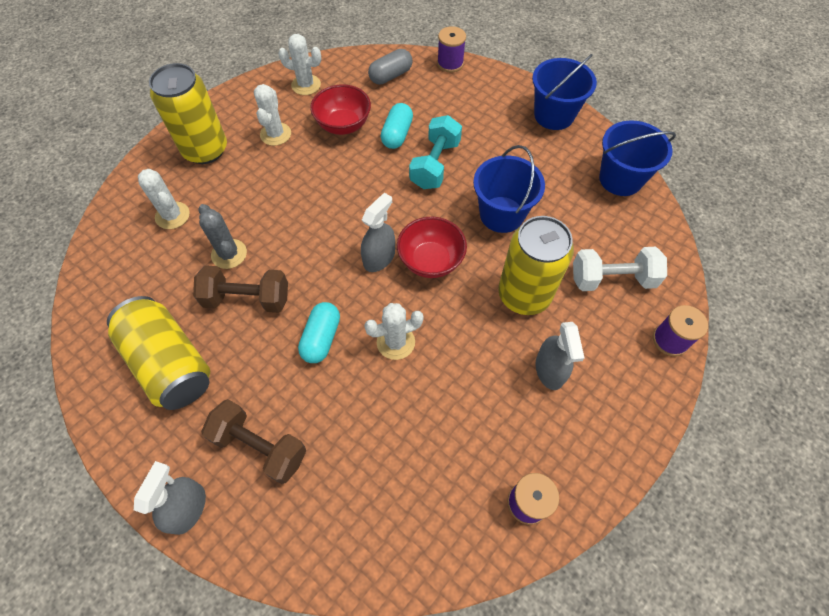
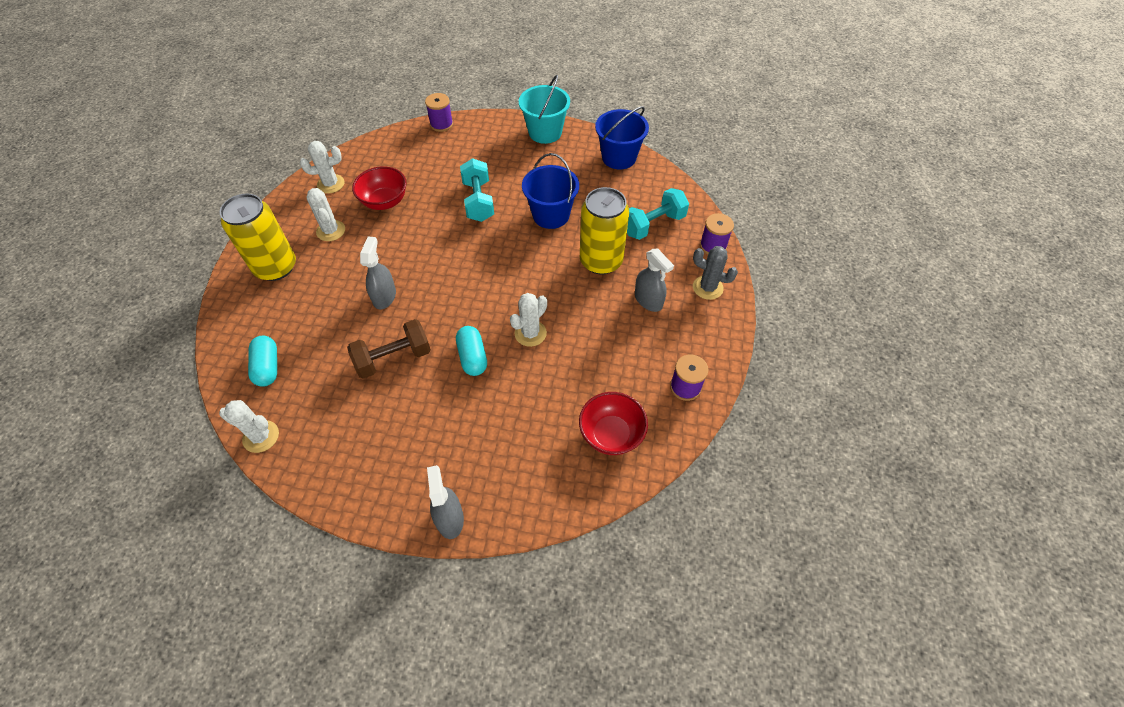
camera: 30 degrees left, 5 degrees down
yellow can [107,296,210,410] -> none
white cactus [138,169,190,229] -> white cactus moved to [219,400,279,453]
grey cactus [198,204,247,269] -> grey cactus moved to [693,246,738,300]
brown dumbbell [201,399,306,484] -> none
grey spray bottle [361,193,395,272] -> grey spray bottle moved to [360,237,396,310]
grey capsule [368,49,412,85] -> none
turquoise capsule [381,103,413,149] -> turquoise capsule moved to [248,335,277,387]
red bowl [397,217,467,278] -> red bowl moved to [579,392,648,455]
blue bucket [532,54,597,130] -> turquoise bucket [519,75,570,144]
white dumbbell [573,247,667,291] -> turquoise dumbbell [627,188,689,240]

